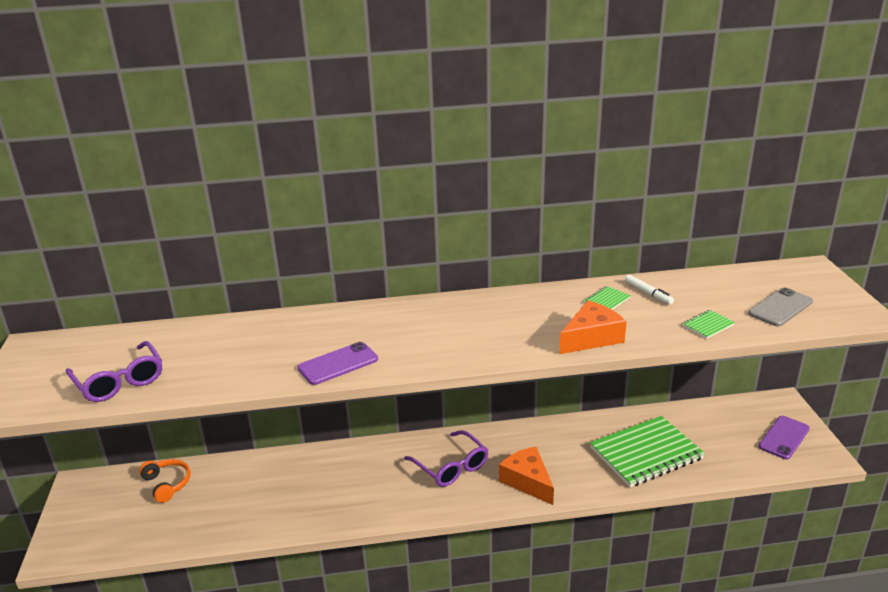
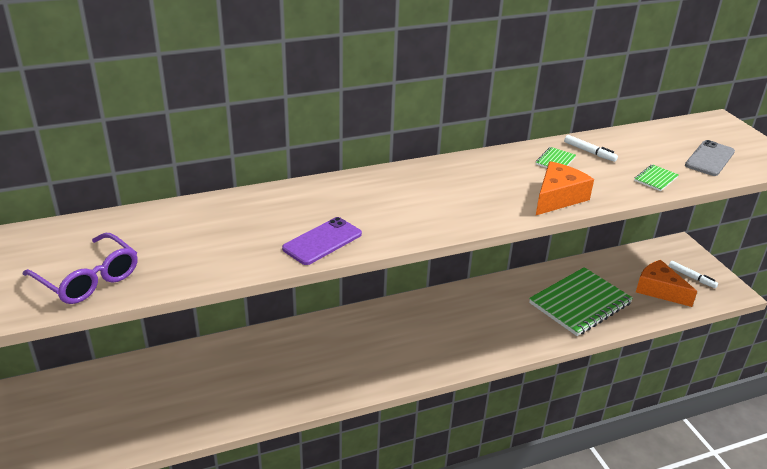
camera: 15 degrees left, 5 degrees up
orange headphones [139,459,190,503] -> none
purple glasses [404,430,488,487] -> none
orange cheese [499,447,554,505] -> orange cheese moved to [636,260,697,307]
purple phone [758,416,810,459] -> white marker [669,261,718,288]

